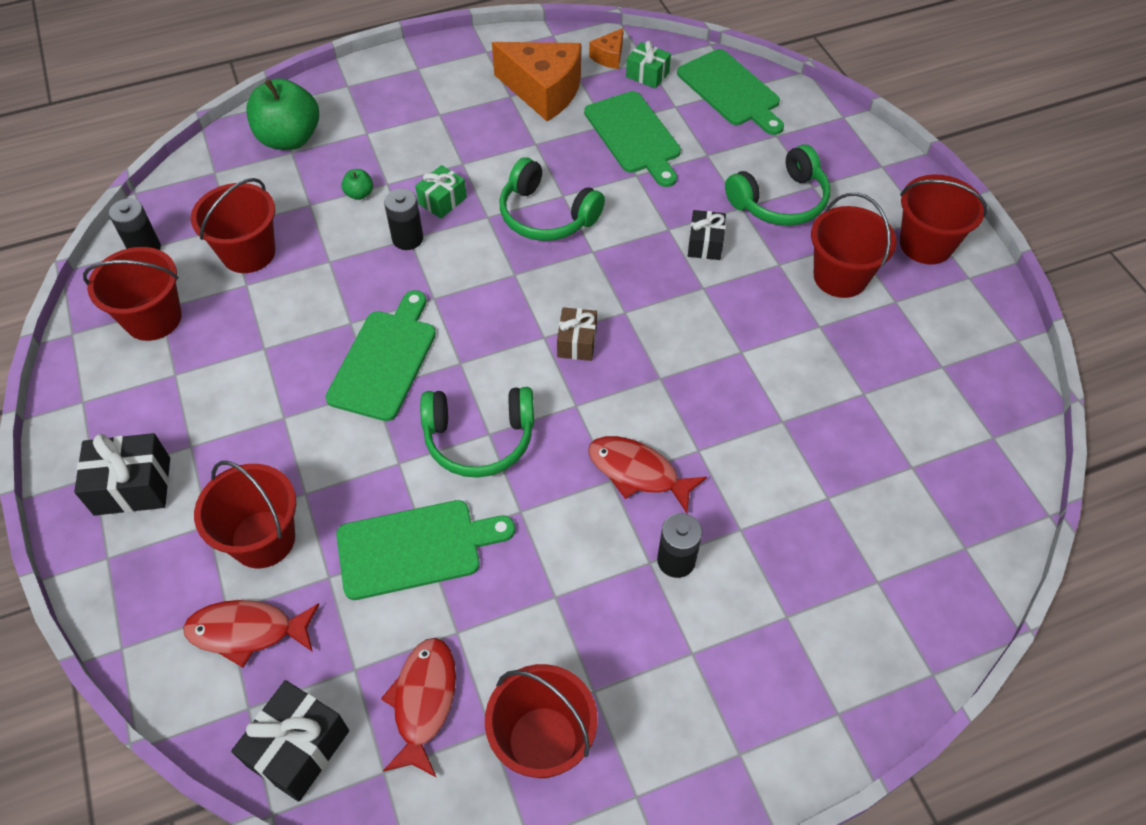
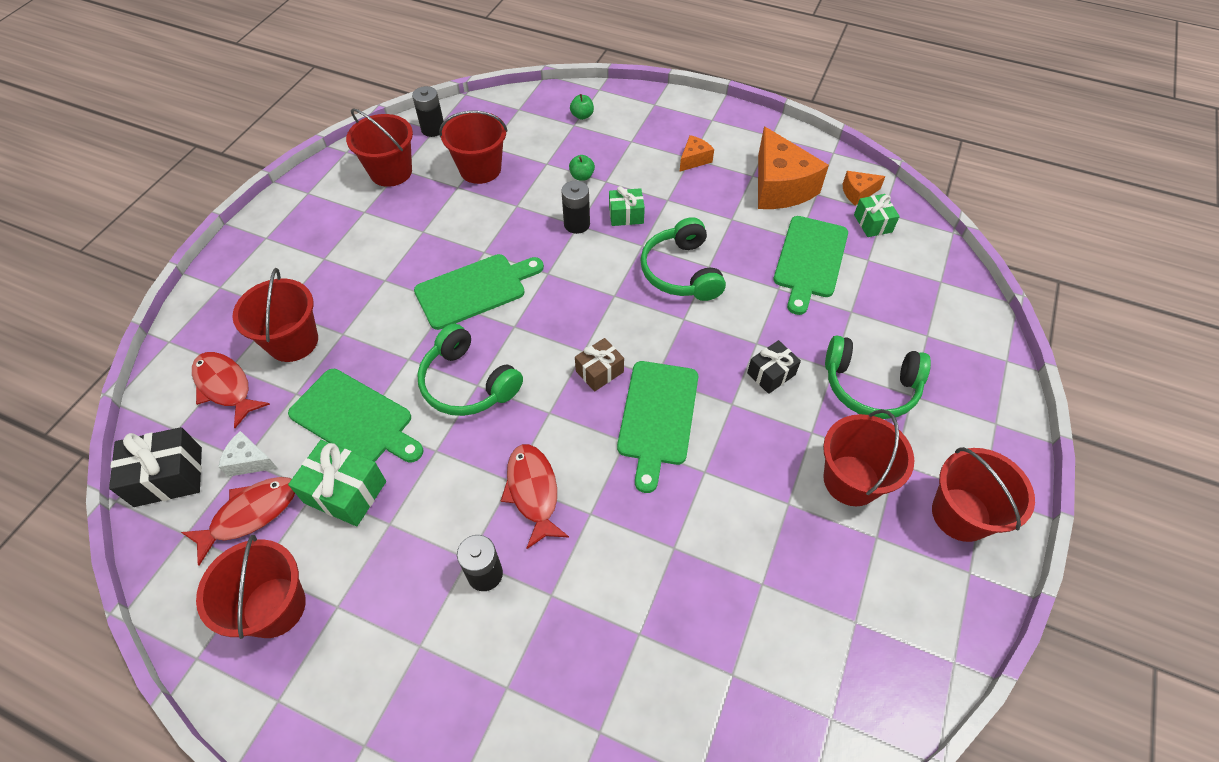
camera: 45 degrees right, 0 degrees up
black gift [74,433,170,516] -> none
green apple [246,78,319,150] -> green apple [570,94,594,120], size x0.43
green cutting board [677,49,784,135] -> green cutting board moved to [617,361,698,493]
none -> white cheese [218,431,278,477]
none -> green gift [288,440,386,526]
none -> orange cheese [679,135,714,172]

